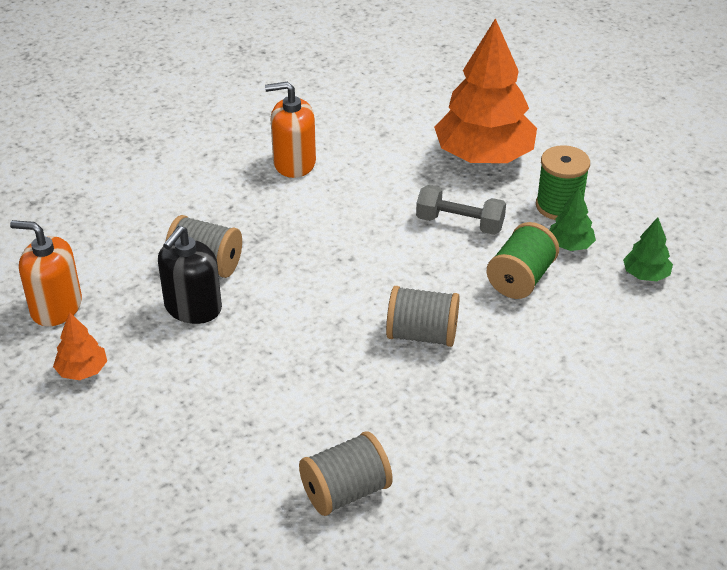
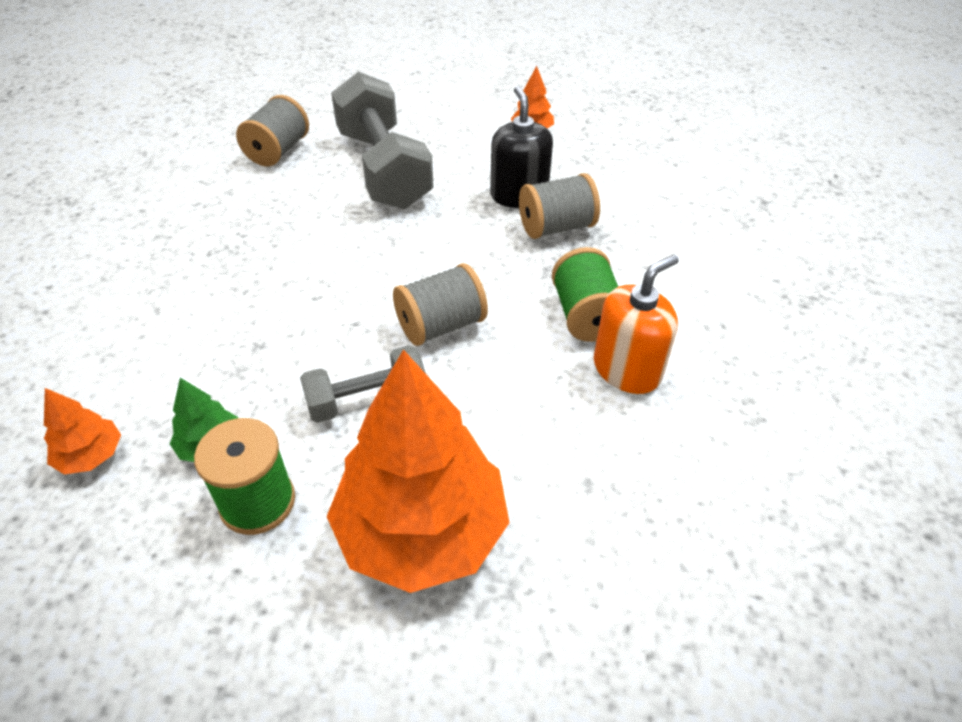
camera: 140 degrees right, 5 degrees up
orange soap dispenser [10,220,82,327] -> none
grey spool [386,286,460,347] -> grey spool moved to [393,263,488,346]
green spool [486,222,559,299] -> green spool moved to [552,247,618,342]
green tree [623,217,673,281] -> orange tree [44,388,121,474]
none -> grey dumbbell [331,72,434,209]

